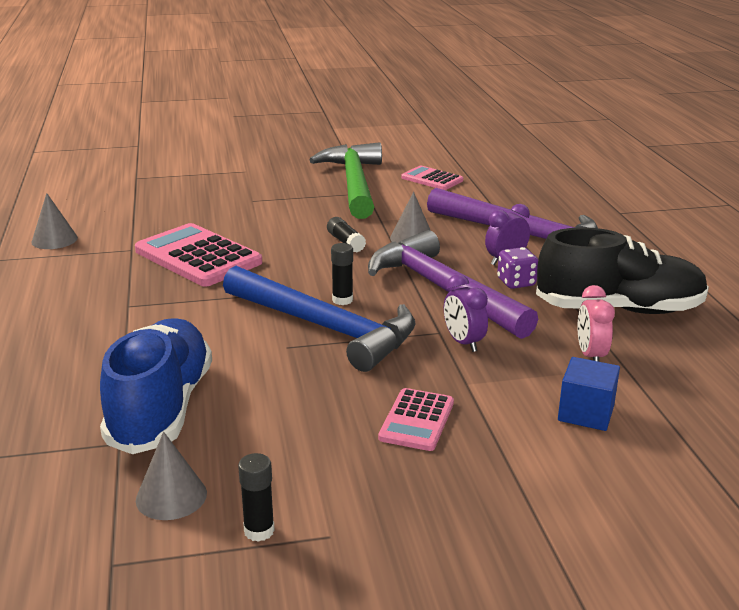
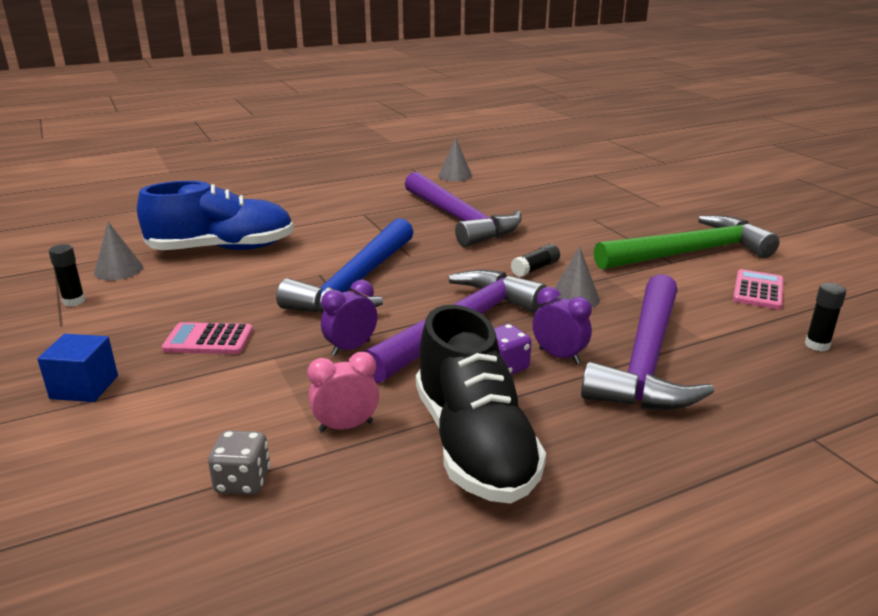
camera: 75 degrees right, 0 degrees up
pink calculator [135,223,262,287] -> purple hammer [405,172,522,247]
black glue stick [331,243,353,305] -> black glue stick moved to [805,283,846,352]
blue cube [558,357,620,431] -> blue cube moved to [37,334,118,402]
none -> grey dice [208,430,270,495]

